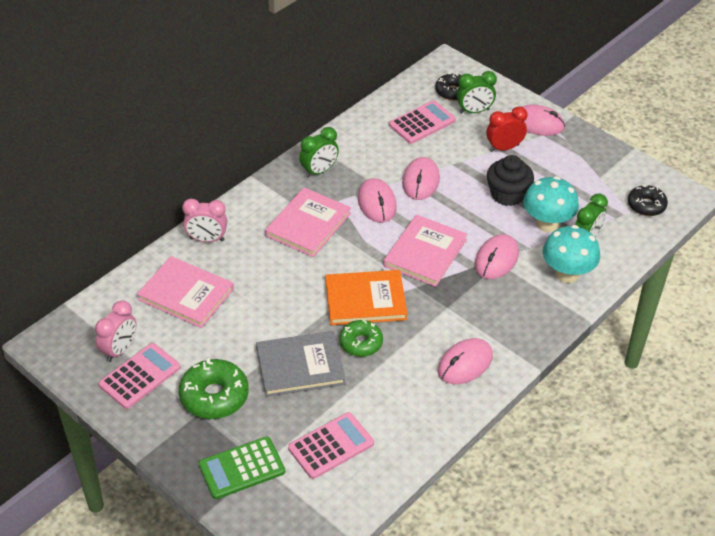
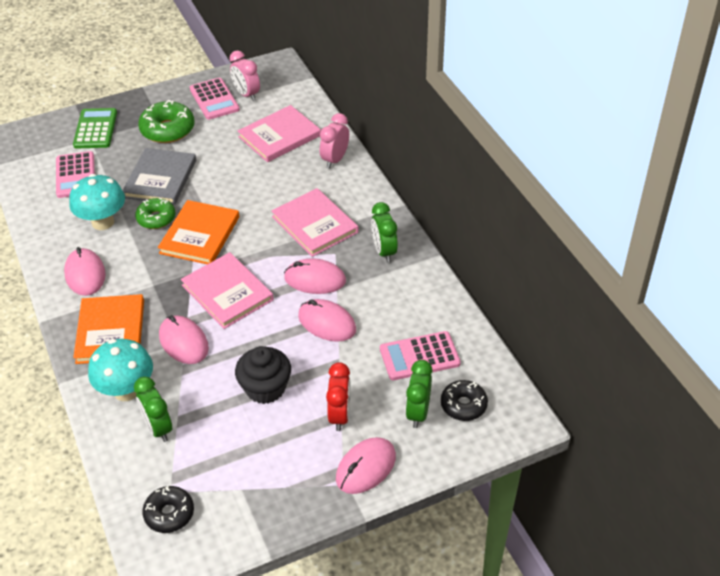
camera: 115 degrees right, 0 degrees up
pink calculator [389,100,456,144] -> pink calculator turned 90 degrees clockwise [380,331,461,380]
turquoise mushroom [523,176,579,232] -> turquoise mushroom moved to [69,174,125,230]
none -> orange book [73,294,144,364]

